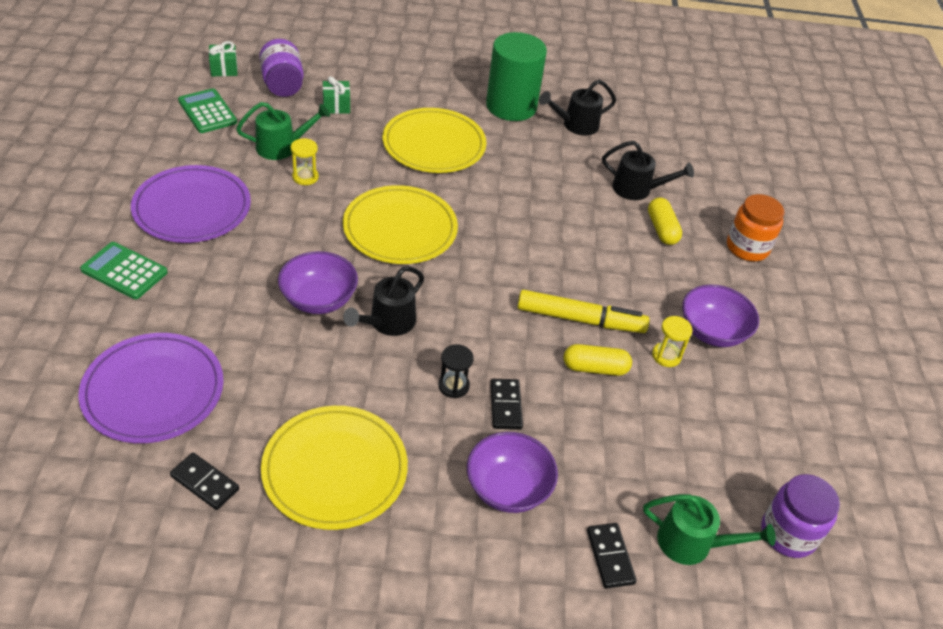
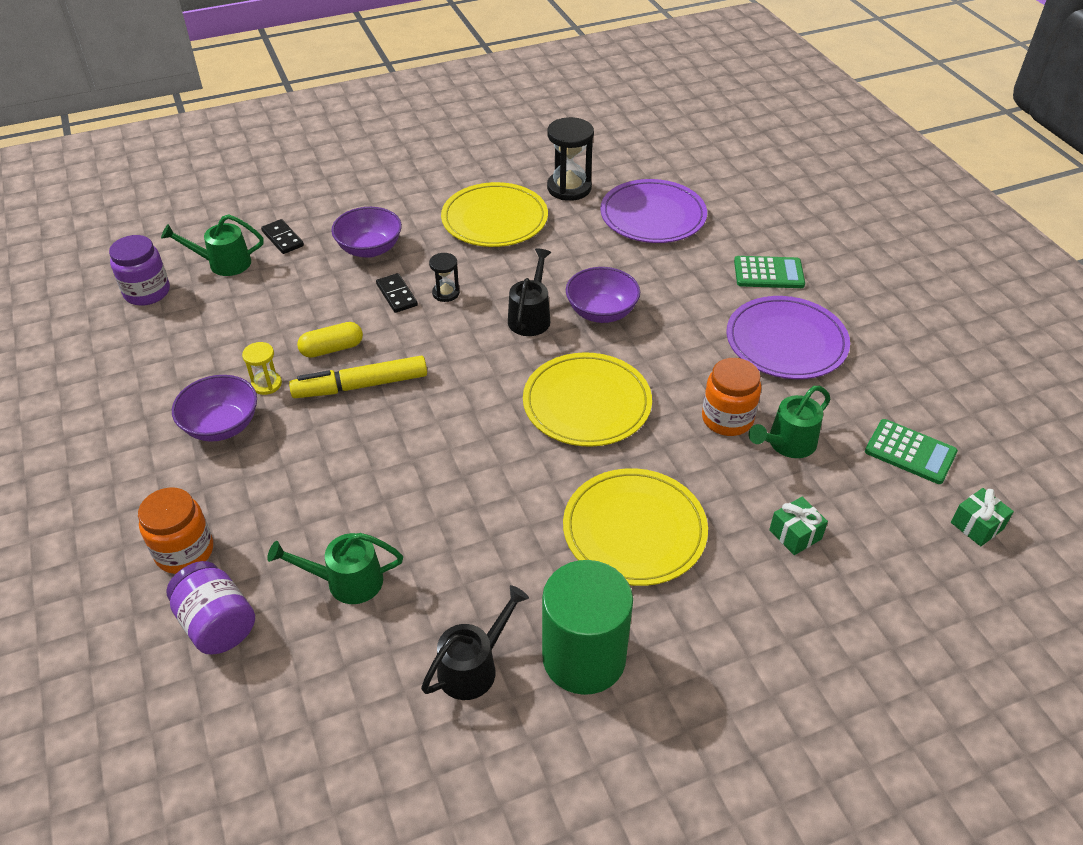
camera: 160 degrees right, 0 degrees up
black domino [170,453,239,510] -> black hourglass [547,117,594,201]
purple jar [259,39,304,97] -> purple jar moved to [166,561,255,654]
yellow hourglass [291,138,319,185] -> orange jar [702,358,761,436]
black watering can [602,141,694,200] -> green watering can [267,533,403,604]
yellow capsule [648,198,682,245] -> none

